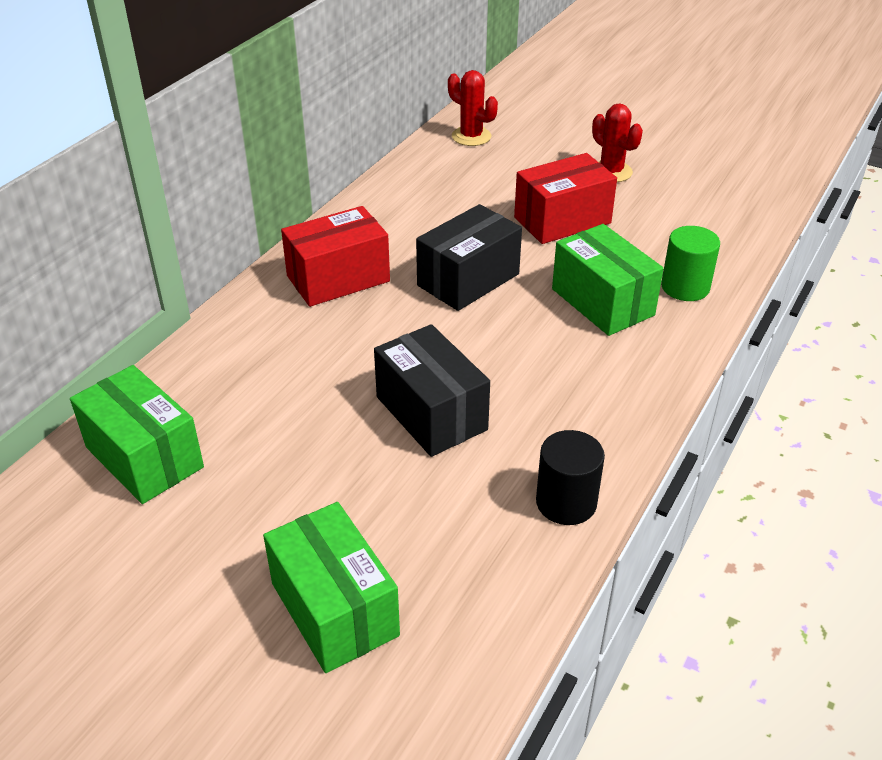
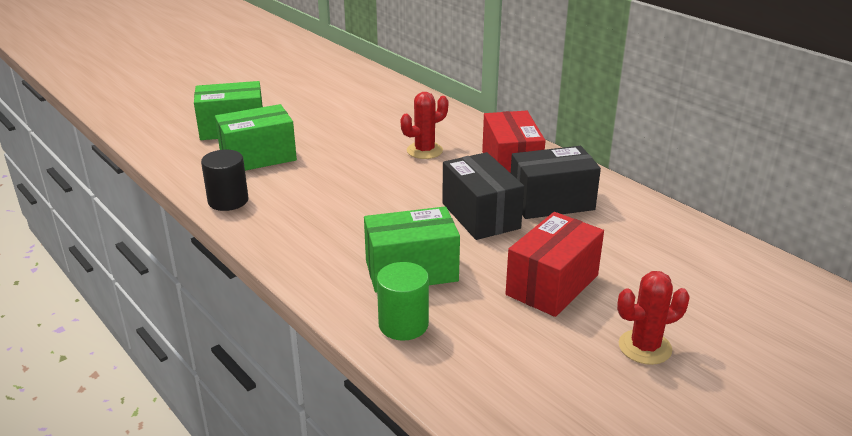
camera: 110 degrees right, 10 degrees down
green box [70,365,204,504] -> green box moved to [215,104,297,171]
black box [374,324,490,457] -> black box moved to [511,146,601,219]
red cactus [448,70,498,146] -> red cactus moved to [401,92,448,159]
red box [514,153,617,244] -> red box turned 45 degrees clockwise [505,212,604,317]

